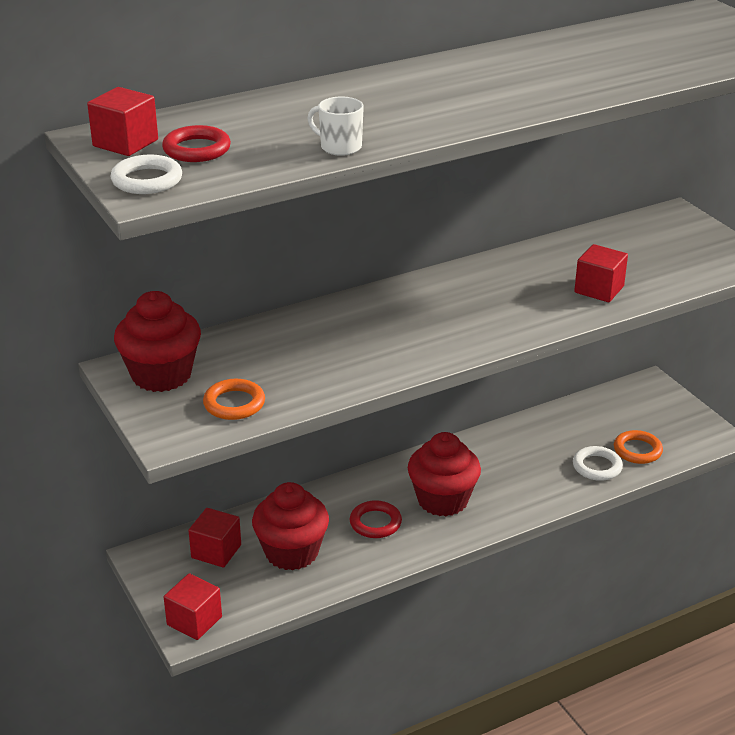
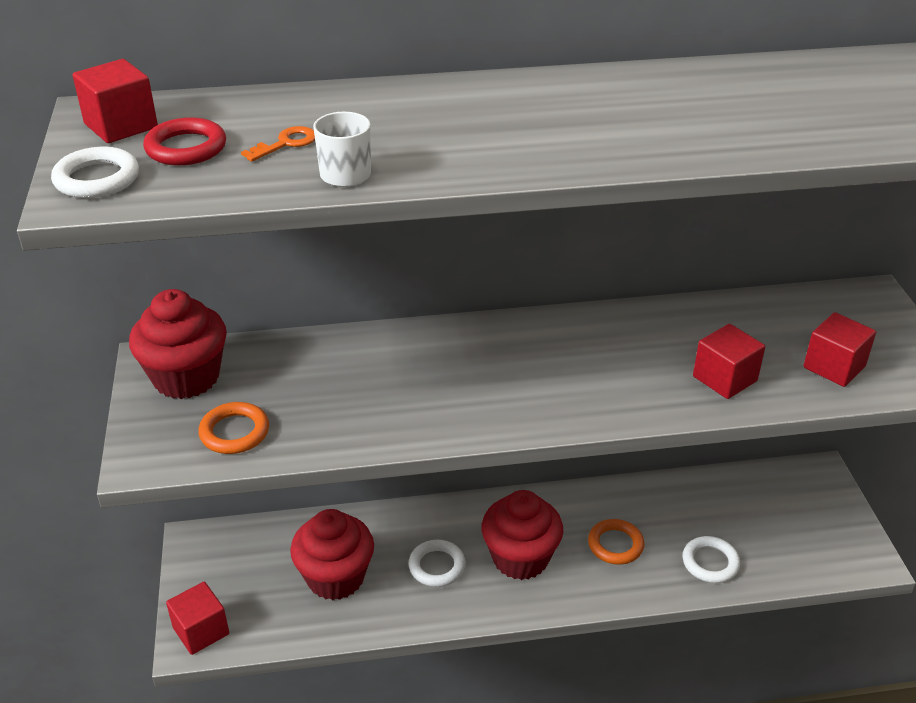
camera: 20 degrees right, 5 degrees up
red cube [188,508,241,568] -> red cube moved to [803,312,876,387]
red ring [350,500,402,538] -> white ring [408,540,466,587]
orange ring [614,430,663,464] -> orange ring moved to [588,519,644,565]
none -> orange key [241,126,315,162]

